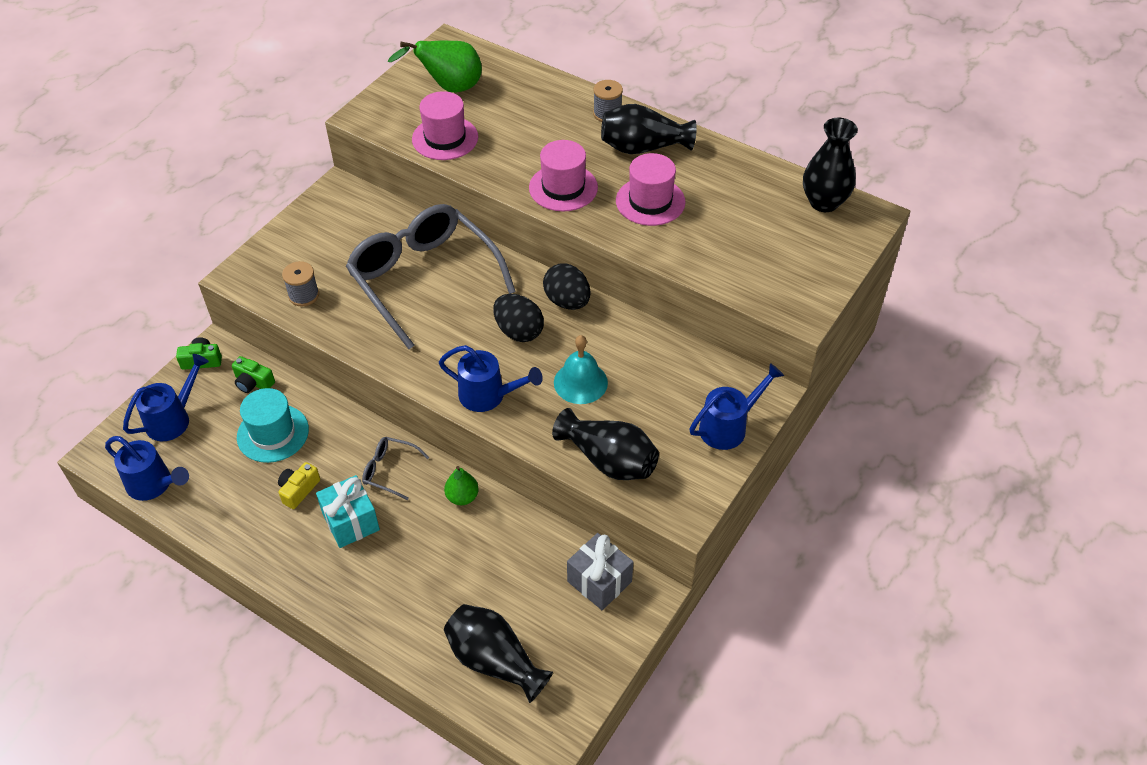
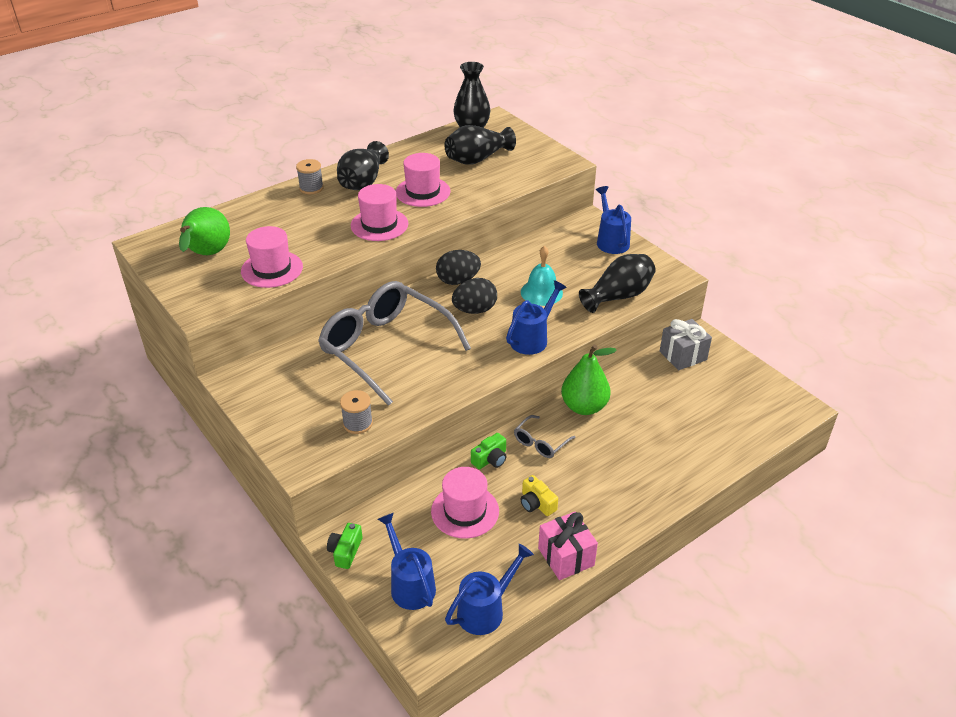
camera: 70 degrees left, 10 degrees down
green camera [232,356,275,393] -> green camera moved to [471,433,507,469]
turquoise hat [237,388,309,463] -> pink hat [431,467,499,539]
turquoise gift [316,475,380,548] -> none
grey glasses [346,204,516,349] -> grey glasses turned 60 degrees clockwise [318,281,471,406]
green pear [444,466,479,505] -> green pear [561,345,617,415], size x1.74
black vase [444,604,553,703] -> black vase moved to [445,125,516,165]
none -> pink gift [538,512,598,580]

